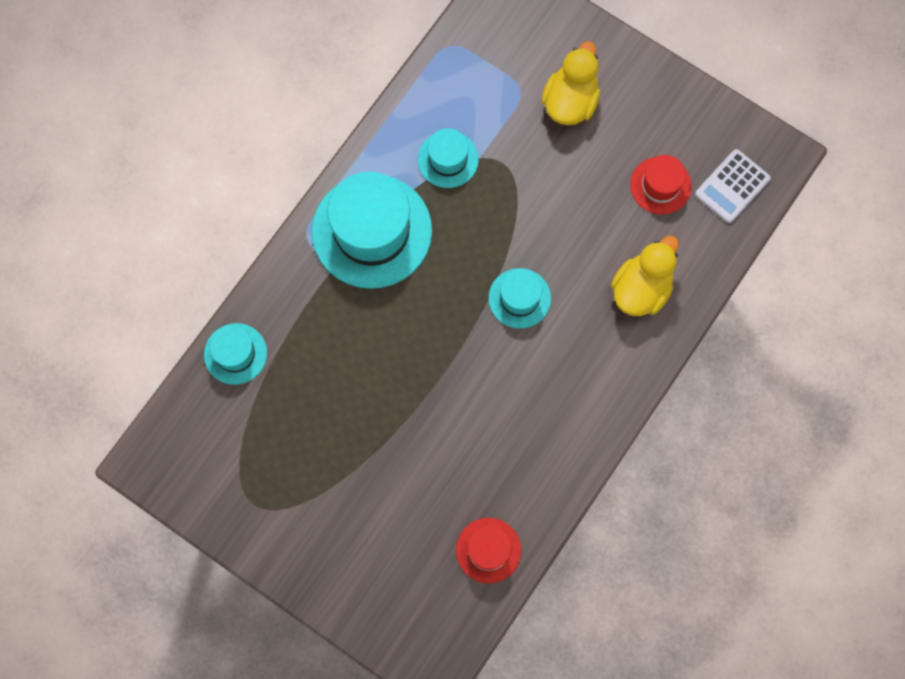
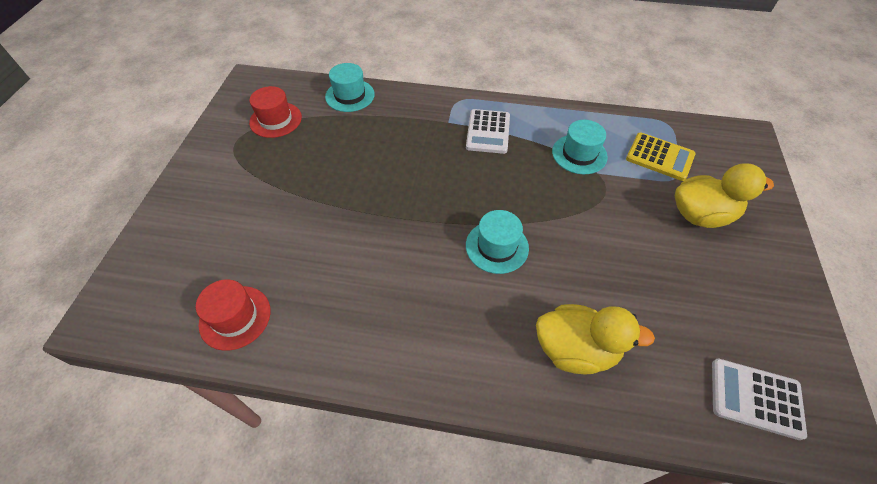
camera: 65 degrees right, 20 degrees down
turquoise hat [312,172,432,289] -> white calculator [466,109,510,154]
red hat [630,155,692,214] -> red hat moved to [249,86,302,138]
none -> yellow calculator [626,133,695,181]

